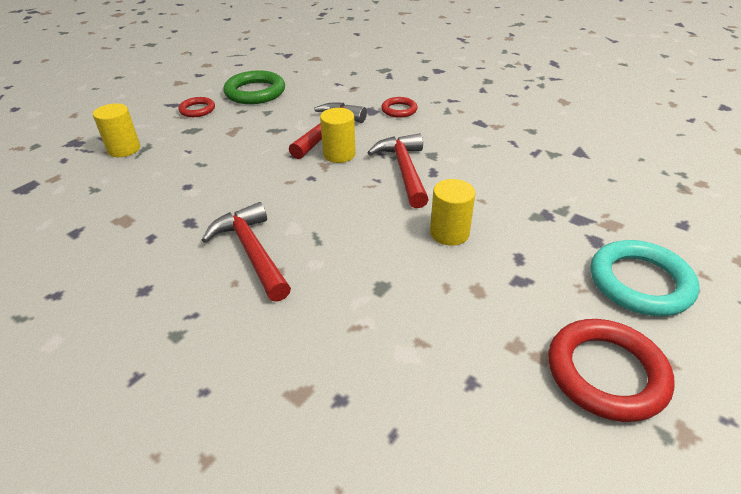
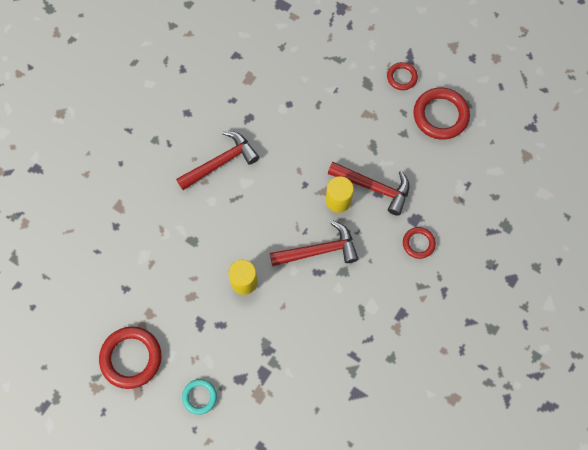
camera: 85 degrees right, 30 degrees up
yellow cylinder [93,103,140,157] -> none
green ring [223,70,285,104] -> red ring [413,87,470,140]
turquoise ring [591,240,699,316] -> turquoise ring [182,379,217,415], size x0.56

